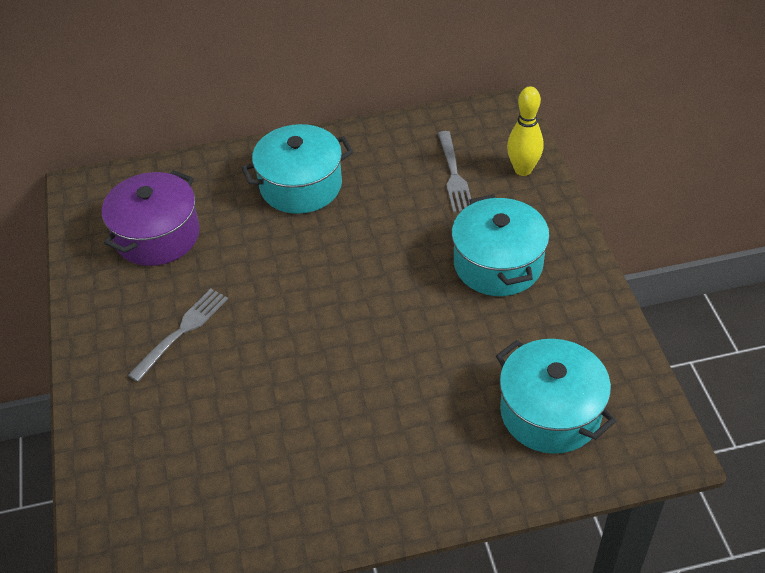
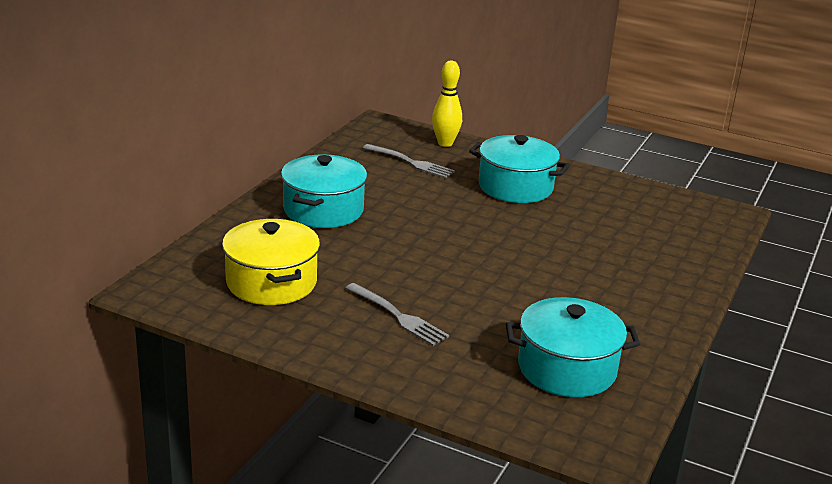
camera: 55 degrees left, 20 degrees down
purple pot [102,170,200,266] -> yellow pot [222,219,320,305]
grey fork [128,289,228,382] -> grey fork turned 150 degrees clockwise [345,283,449,346]
turquoise pot [496,339,616,454] -> turquoise pot moved to [506,297,640,397]

